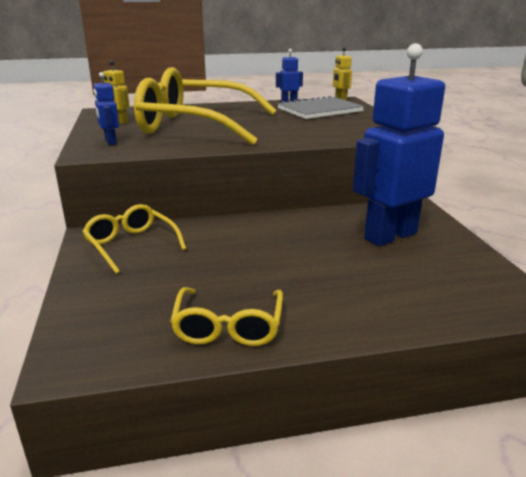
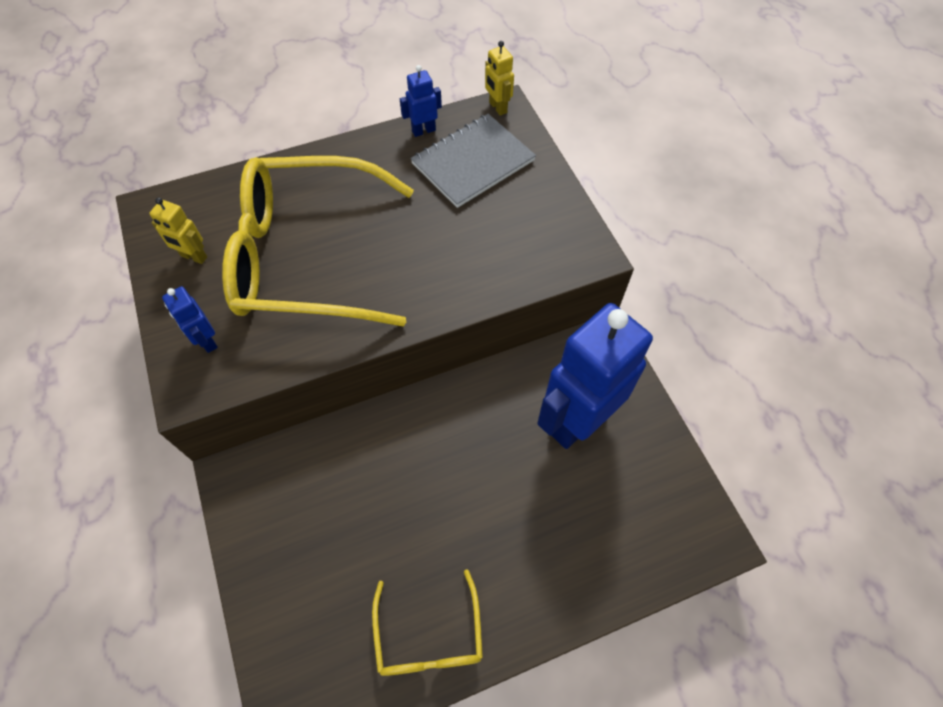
camera: 10 degrees left, 35 degrees up
yellow glasses [82,204,186,274] -> none

